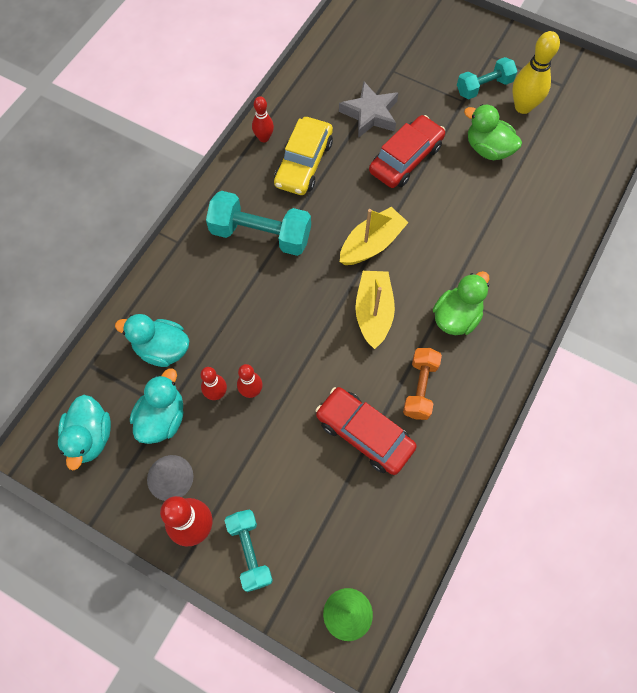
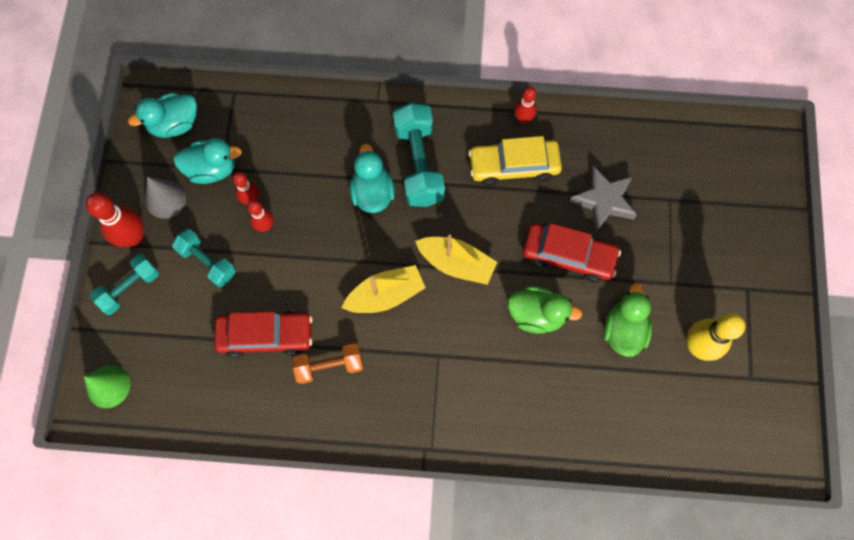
camera: 65 degrees right, 5 degrees up
turquoise duck [115,314,189,367] -> turquoise duck moved to [349,144,395,213]
red car [315,387,417,475] -> red car turned 75 degrees clockwise [214,310,313,358]
green duck [433,271,489,335] -> green duck moved to [508,286,582,334]
turquoise dumbbell [457,57,518,99] -> turquoise dumbbell moved to [172,229,236,287]

